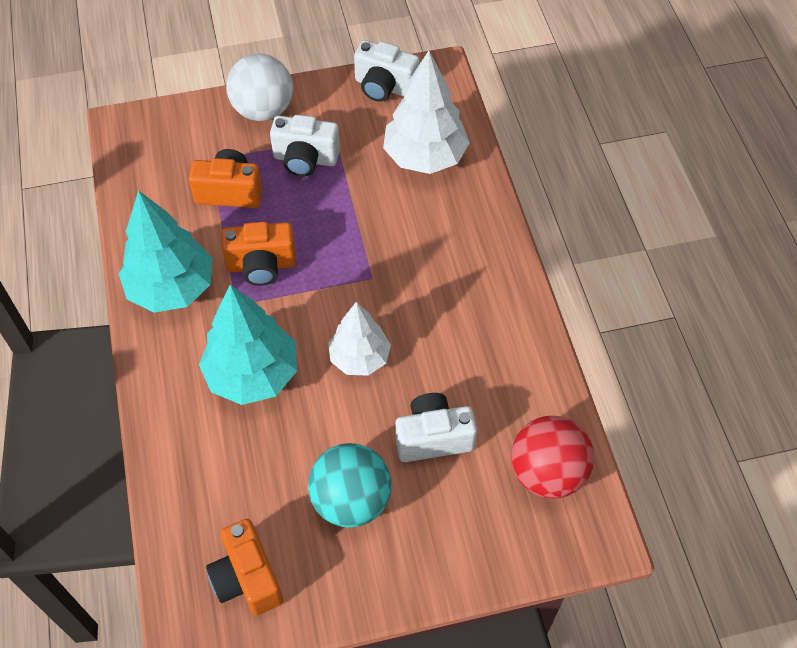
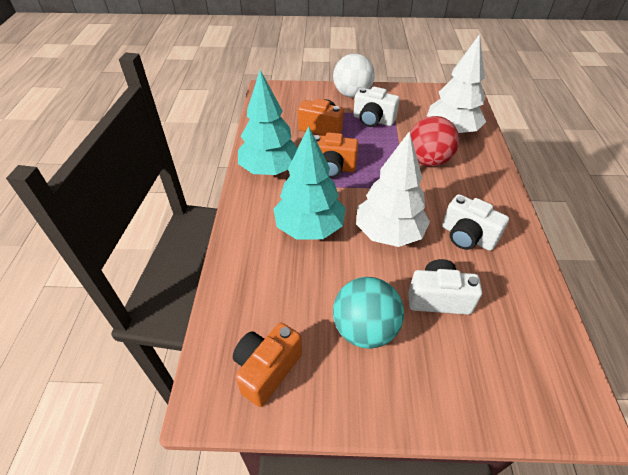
camera: 15 degrees right, 10 degrees down
orange camera [206,519,283,616] -> orange camera turned 45 degrees clockwise [233,323,302,407]
white tree [328,302,391,376] -> white tree [356,131,430,247], size x1.54
white camera [354,40,419,102] -> white camera moved to [442,194,509,251]
red ball [511,416,594,499] -> red ball moved to [410,116,459,167]

